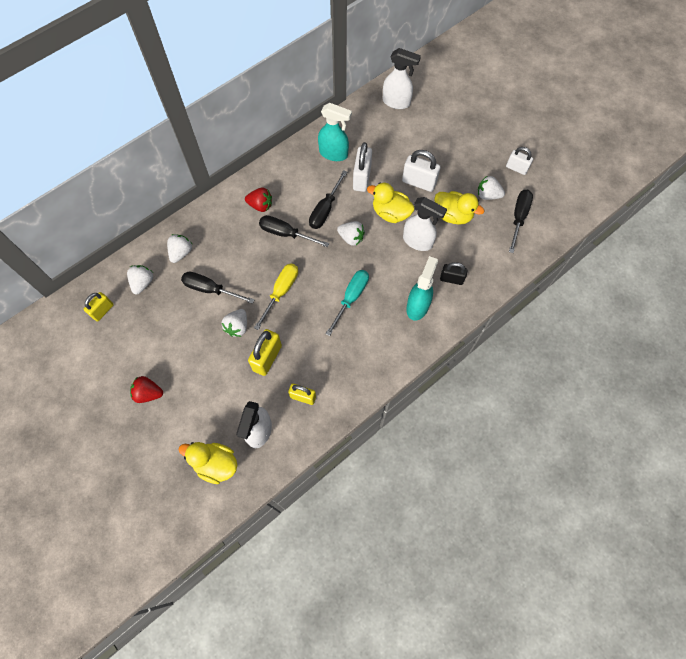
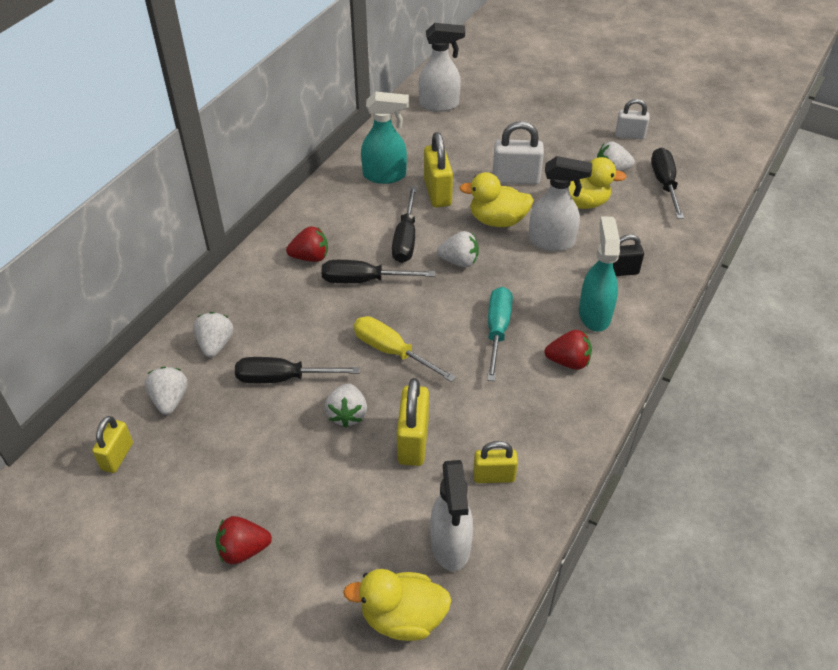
camera: 20 degrees left, 20 degrees down
yellow screwdriver [254,263,298,330] -> yellow screwdriver turned 60 degrees counterclockwise [354,316,456,382]
white padlock [353,142,372,192] -> yellow padlock [424,132,453,207]
none -> red strawberry [544,330,592,370]

